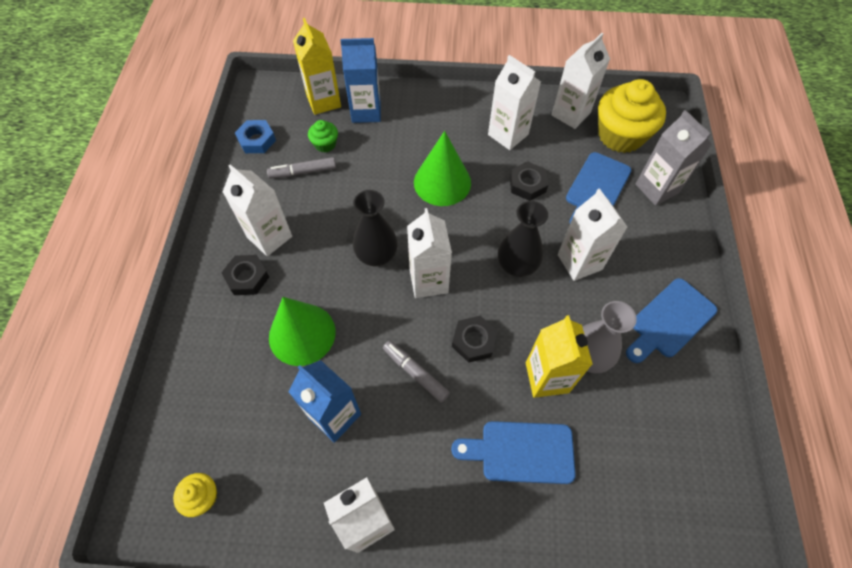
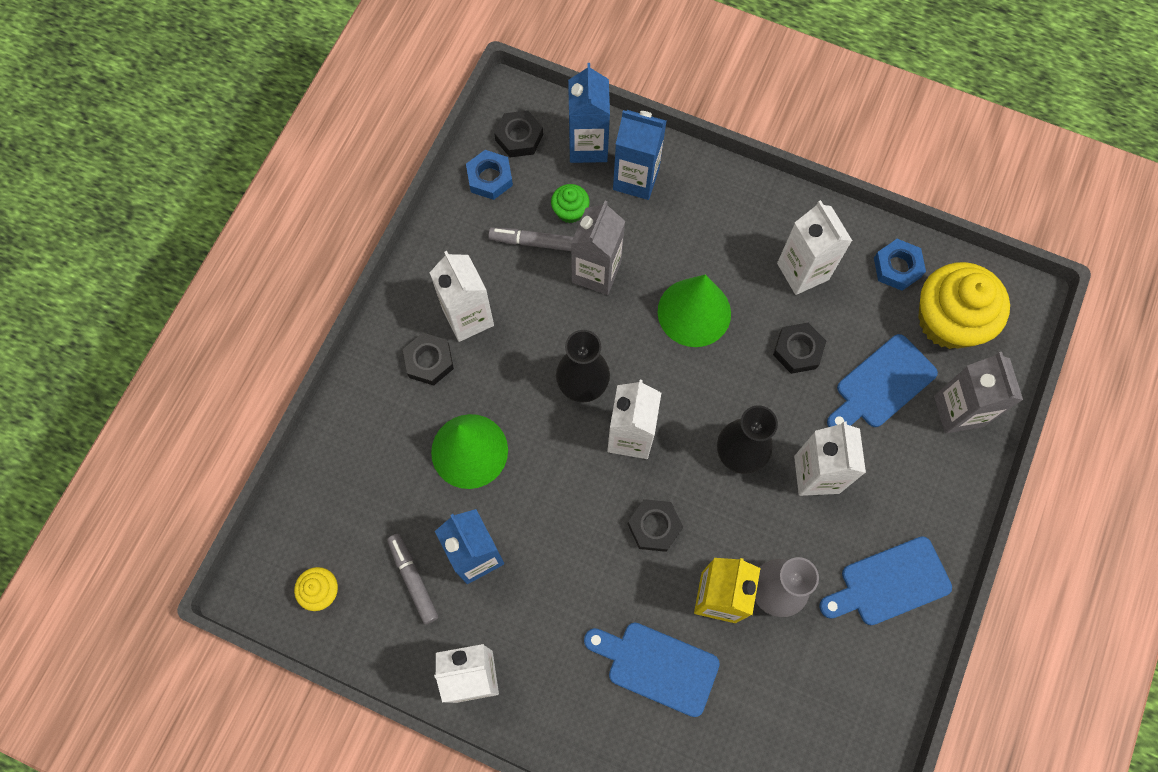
camera: 20 degrees right, 10 degrees up
yellow carton [293,18,341,115] -> blue carton [568,63,610,163]
grey marker [383,341,450,403] -> grey marker moved to [387,534,438,624]
white carton [552,33,610,129] -> blue nut [874,239,926,291]
none -> black nut [494,110,543,157]
none -> grey carton [571,201,625,295]

